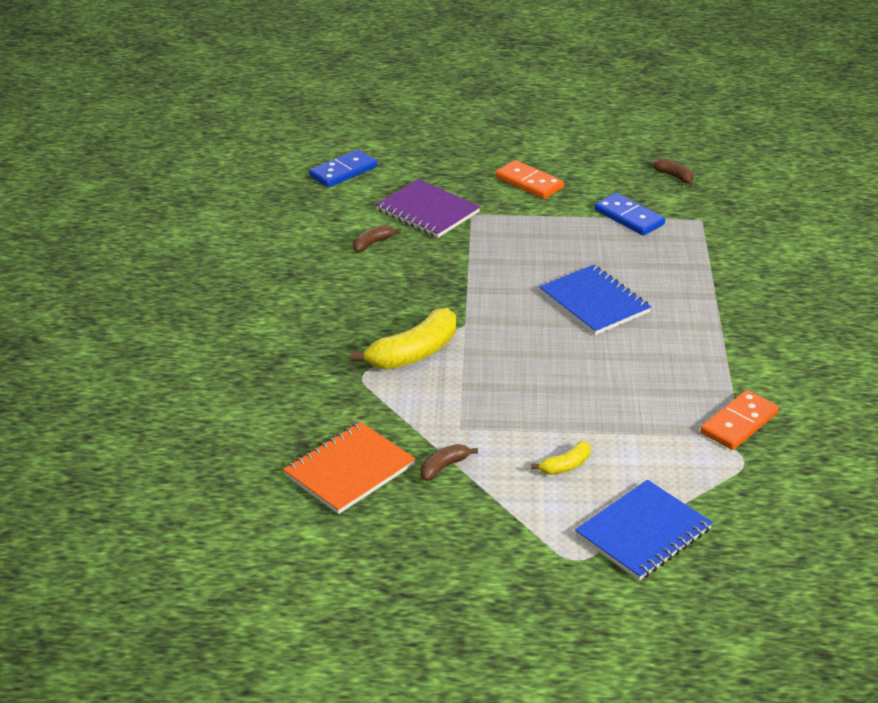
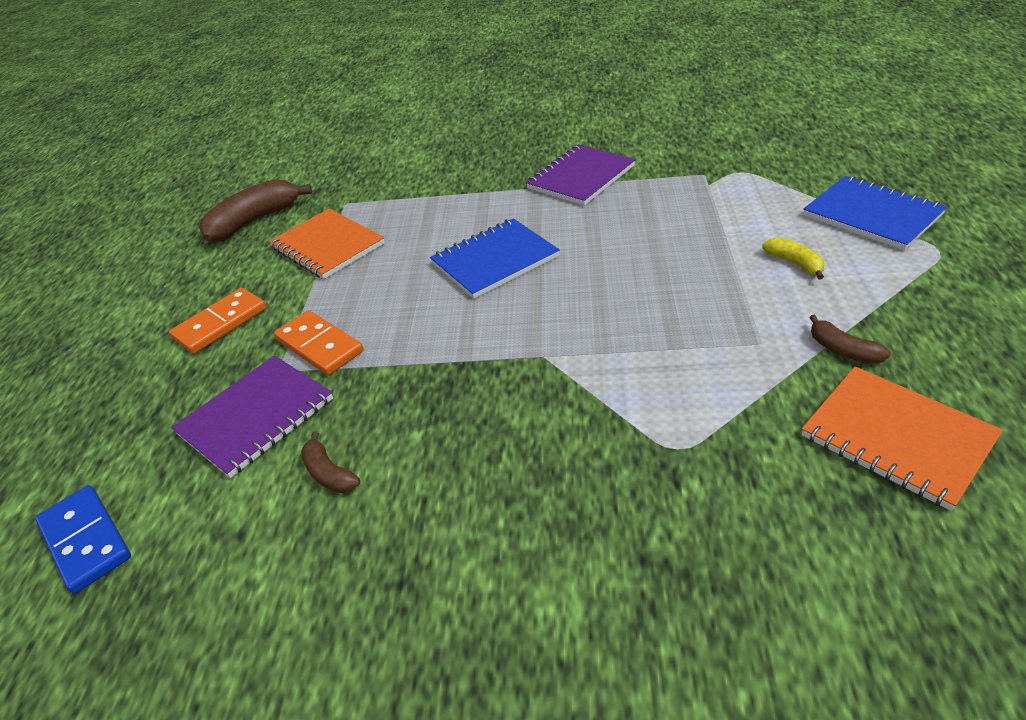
camera: 85 degrees left, 5 degrees up
yellow banana [350,308,456,370] -> none
blue domino [594,193,665,236] -> orange notebook [269,209,385,279]
brown banana [652,158,694,186] -> brown banana [199,179,312,243], size x1.98
orange domino [700,390,779,450] -> orange domino moved to [274,310,363,375]
none -> purple notebook [526,145,636,206]

